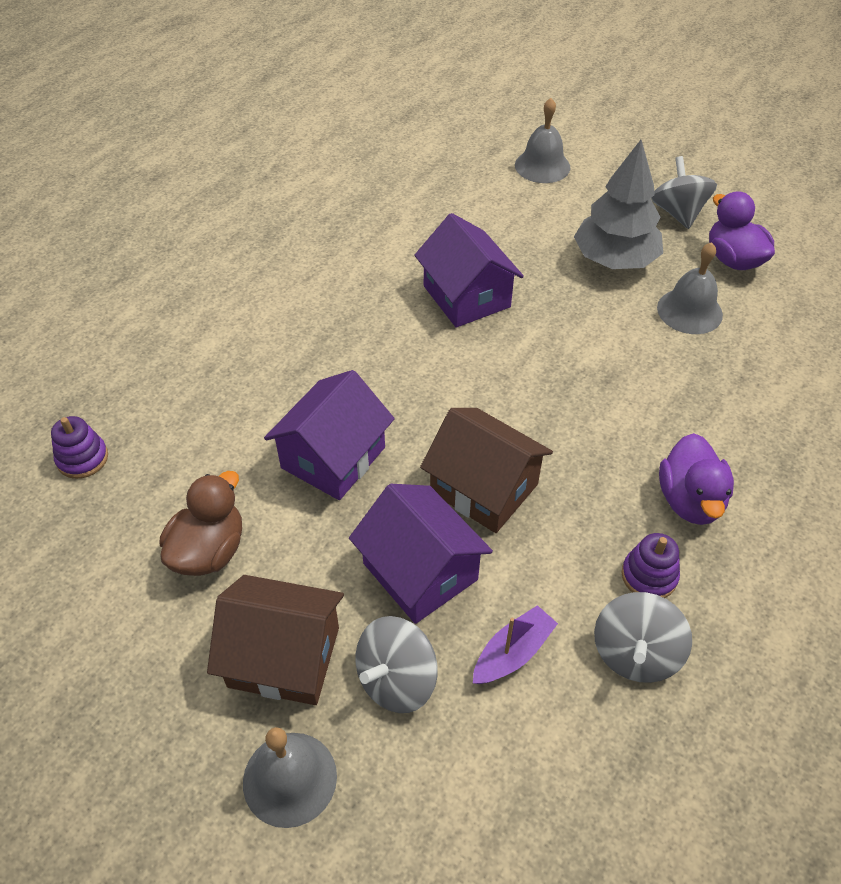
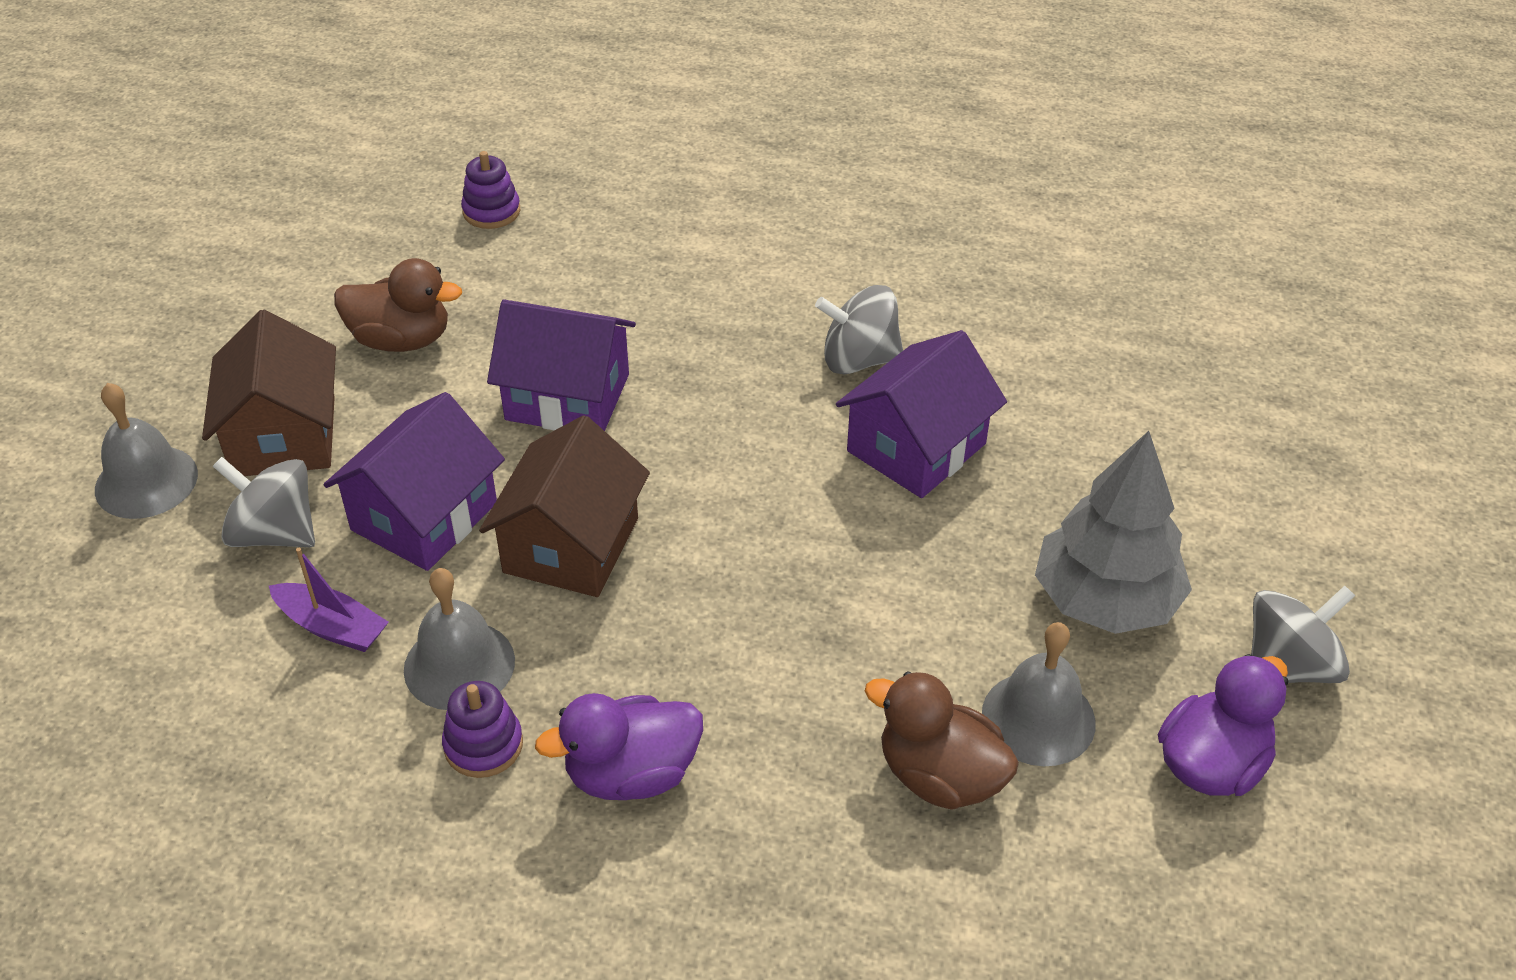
camera: 70 degrees right, 5 degrees down
grey bell [515,98,570,183] -> grey bell moved to [404,568,515,710]
grey spinning top [594,592,692,683] -> grey spinning top moved to [815,285,903,375]
none -> brown duck [865,671,1019,810]

